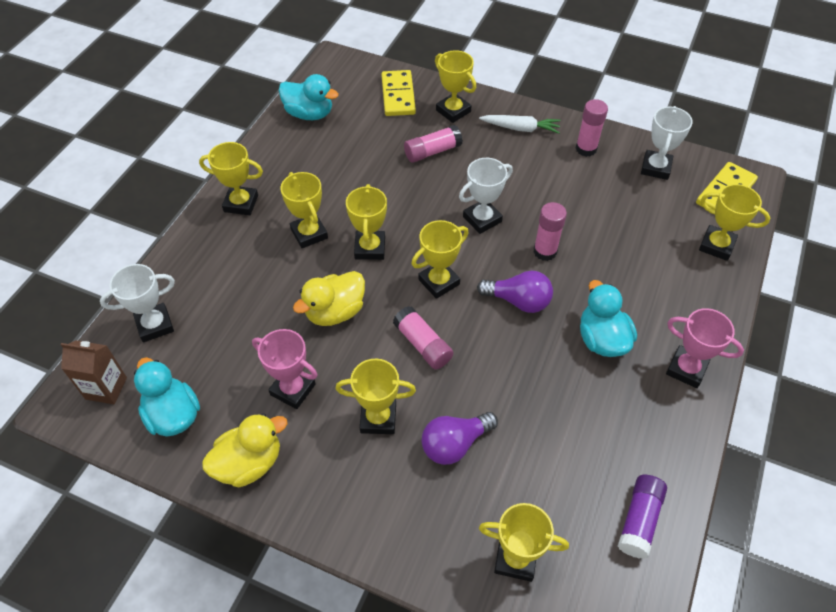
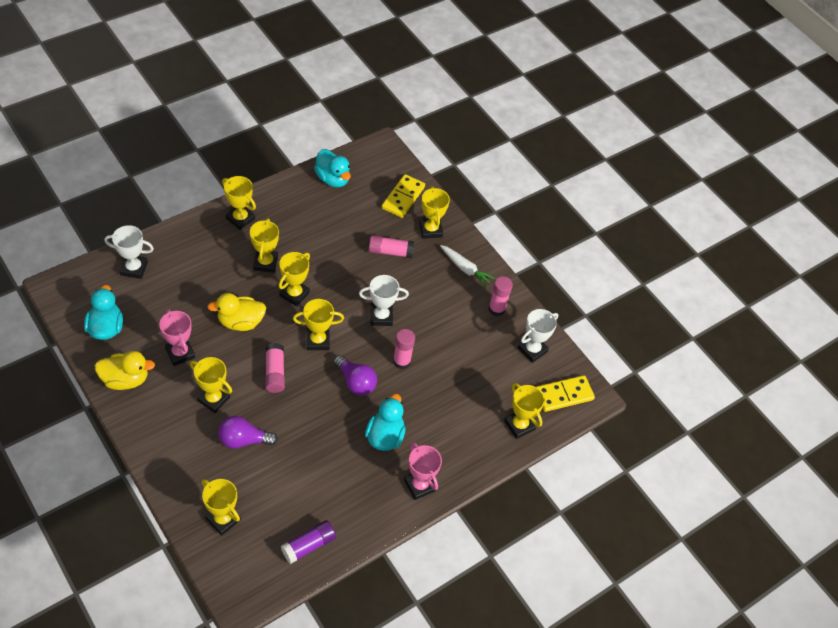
camera: 25 degrees right, 0 degrees up
brown carton [61,340,127,404] -> none

